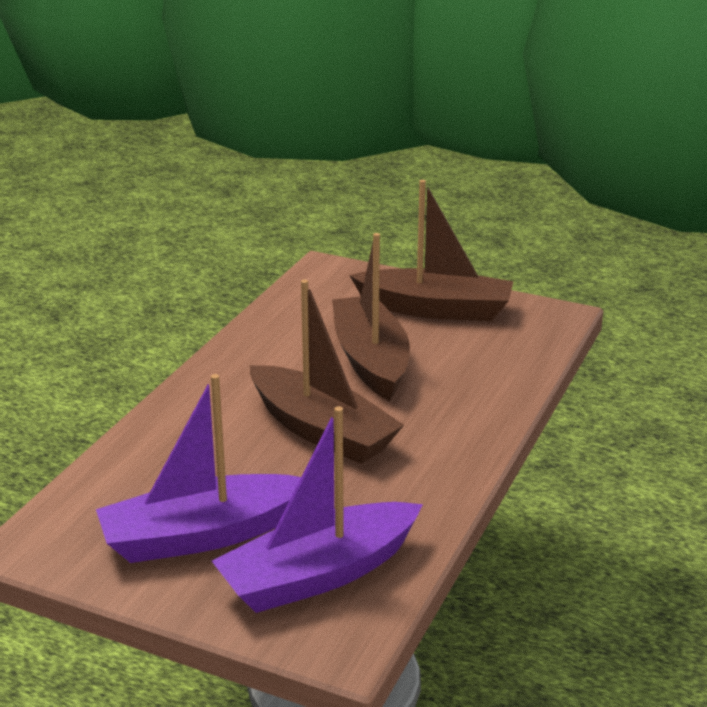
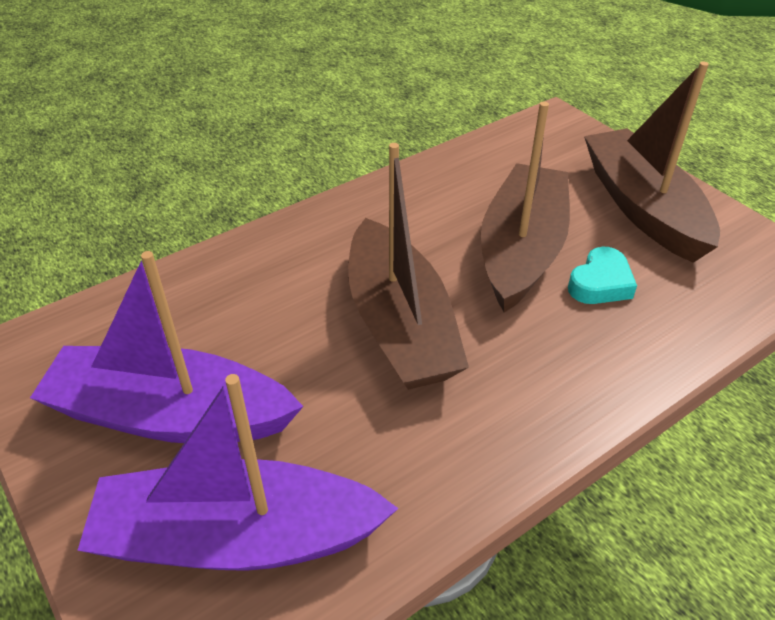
camera: 30 degrees right, 15 degrees up
brown boat [349,180,513,321] -> brown boat turned 150 degrees counterclockwise [584,62,720,263]
none -> turquoise heart [568,247,637,304]

